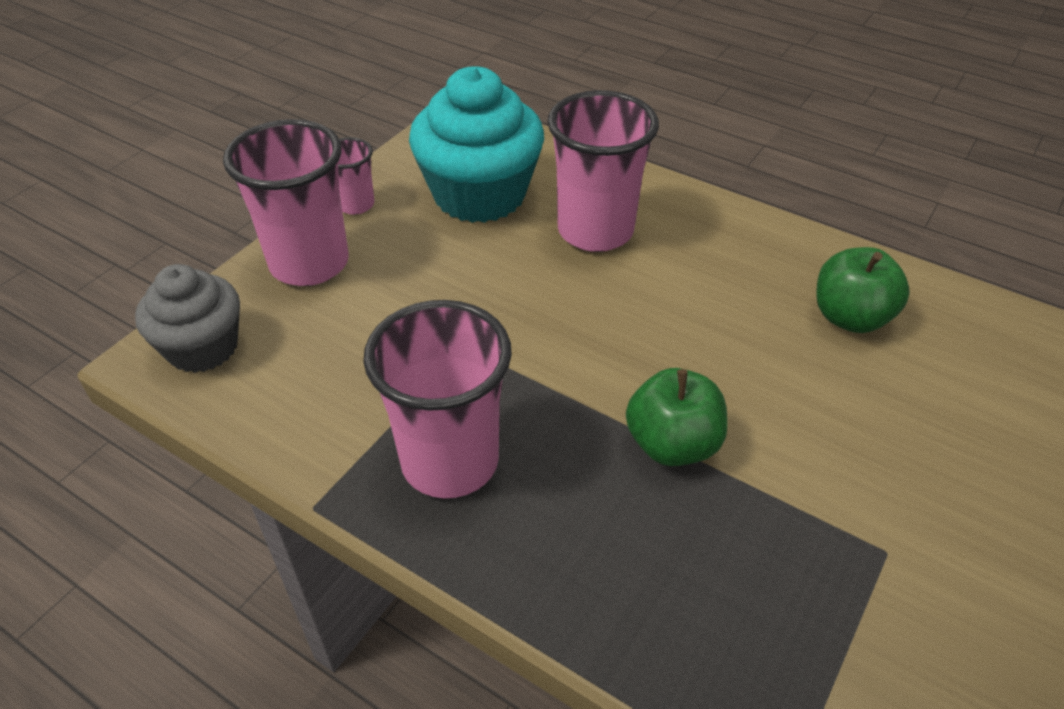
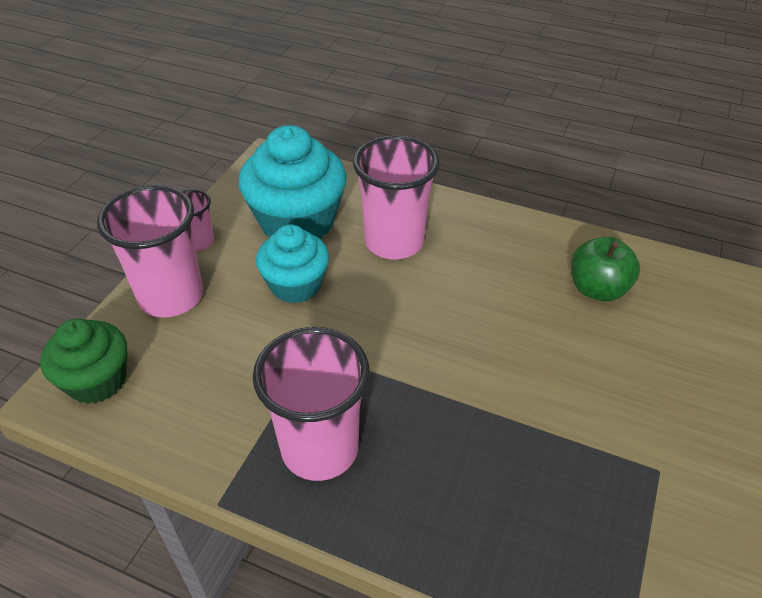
camera: 10 degrees left, 0 degrees up
grey cupcake [135,264,240,373] -> green cupcake [40,318,127,404]
green apple [626,368,728,466] -> none
none -> turquoise cupcake [256,224,329,303]

